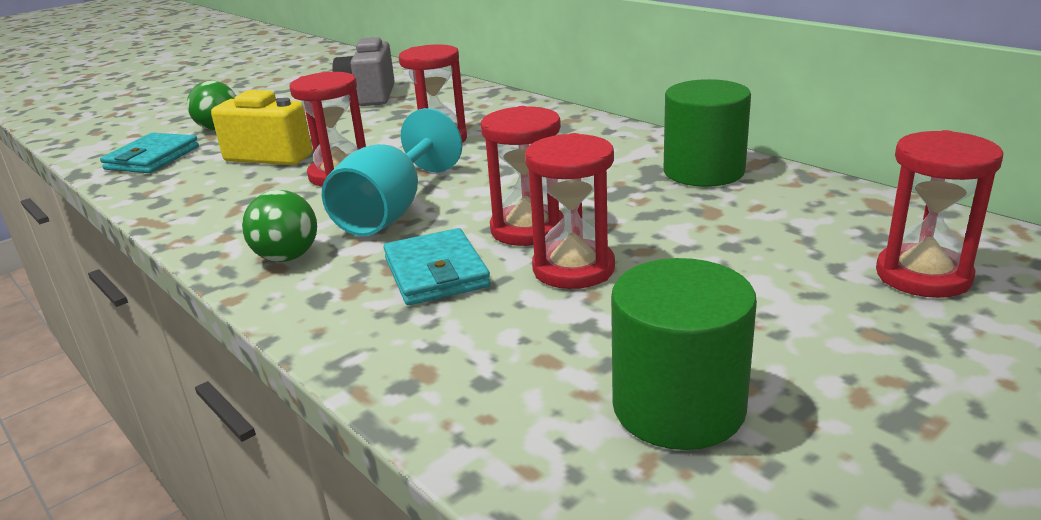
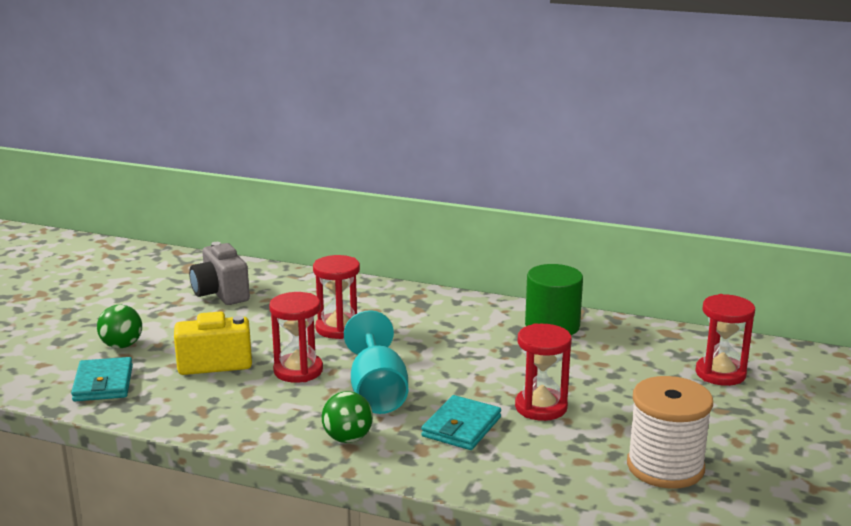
camera: 30 degrees left, 5 degrees down
turquoise wallet [383,228,491,305] -> turquoise wallet turned 75 degrees clockwise [421,395,501,450]
red hourglass [481,106,564,246] -> none
green cylinder [611,258,757,450] -> white spool [627,376,713,489]

